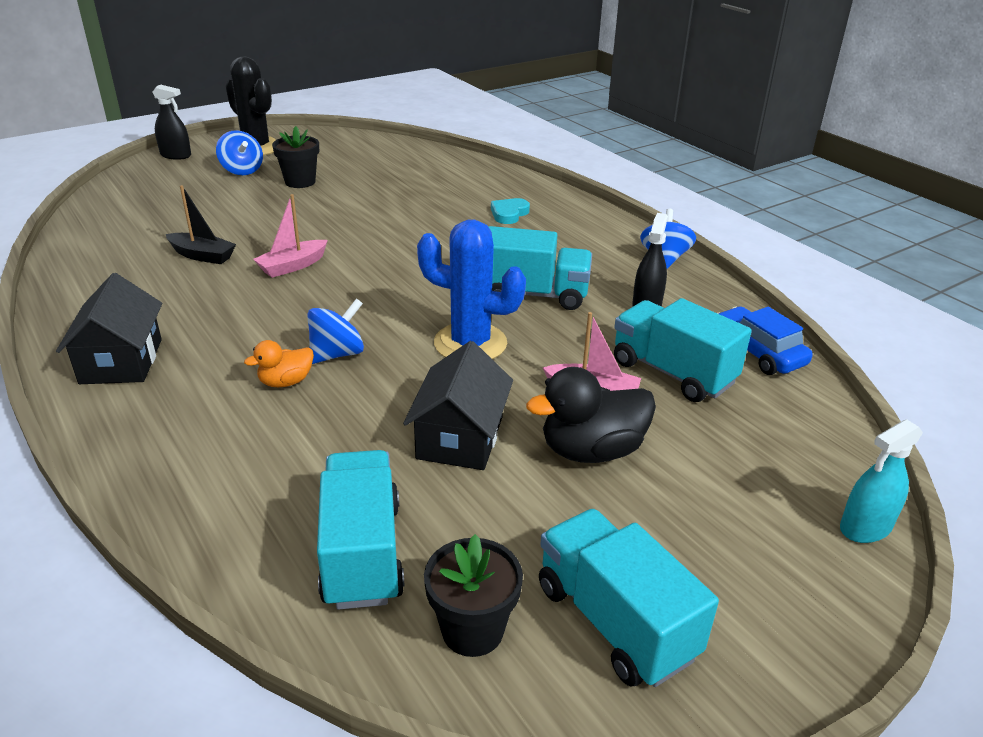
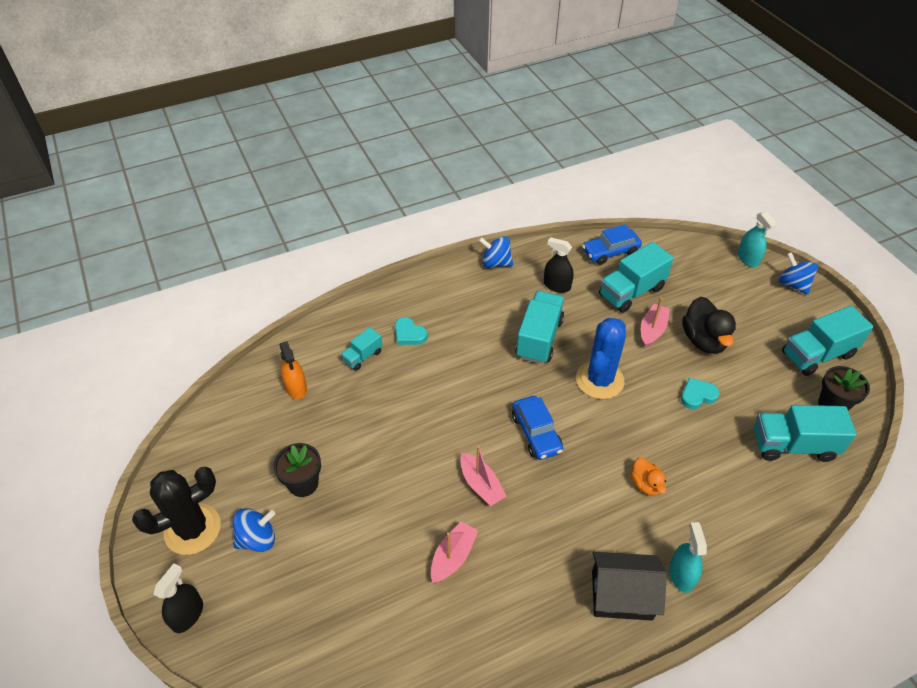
camera: 80 degrees left, 15 degrees up
black boat [166,185,236,264] -> pink boat [431,521,478,583]
blue spinning top [307,299,364,364] -> blue spinning top moved to [779,252,818,295]
black house [403,341,513,470] -> turquoise heart [681,378,719,409]
none -> orange spray bottle [280,341,307,400]
none -> turquoise truck [341,327,382,371]
none -> blue car [512,396,563,460]
none -> turquoise spray bottle [669,522,707,593]

